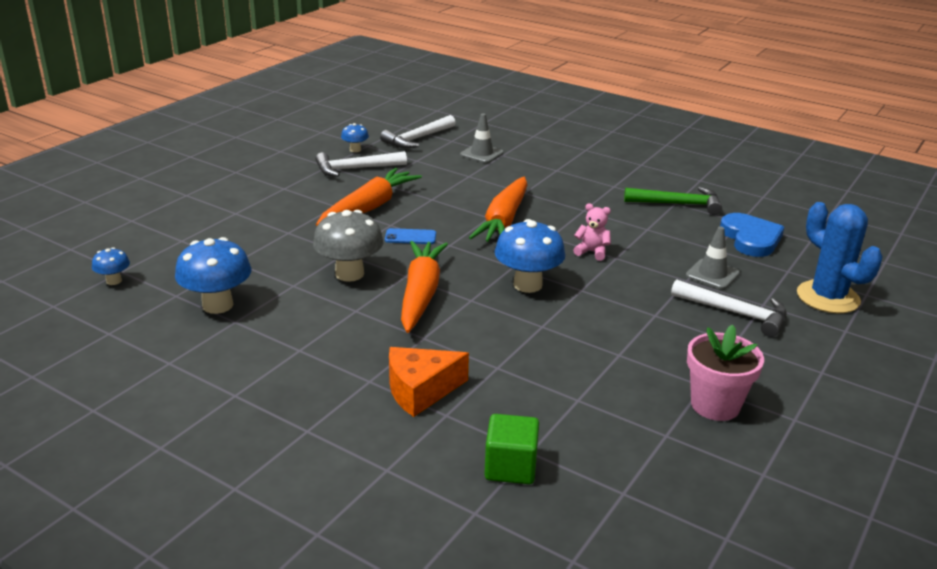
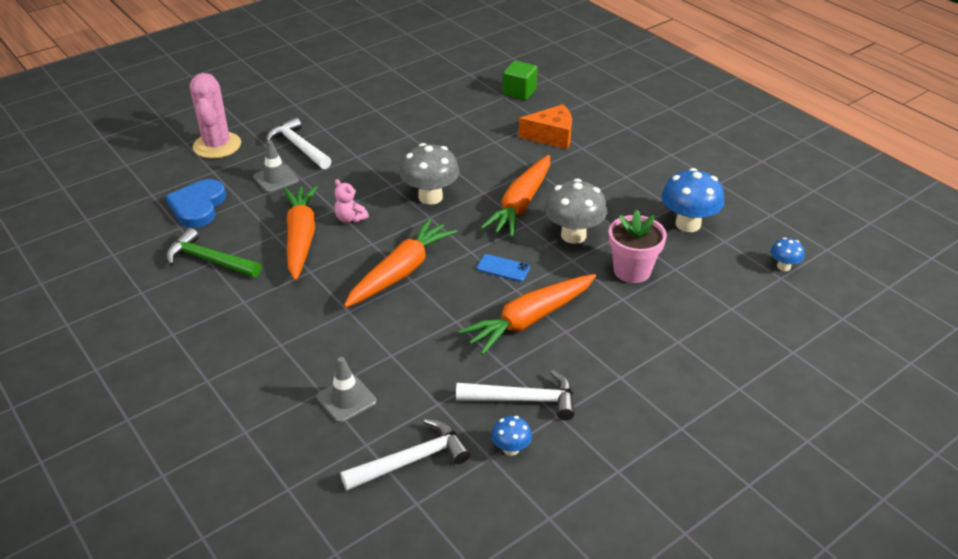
camera: 160 degrees left, 10 degrees up
blue mushroom [494,219,565,293] -> grey mushroom [400,143,459,205]
pink flower pot [687,324,764,421] -> pink flower pot moved to [609,210,667,283]
blue cactus [797,202,883,313] -> pink cactus [190,73,241,159]
none -> orange carrot [284,185,318,280]

